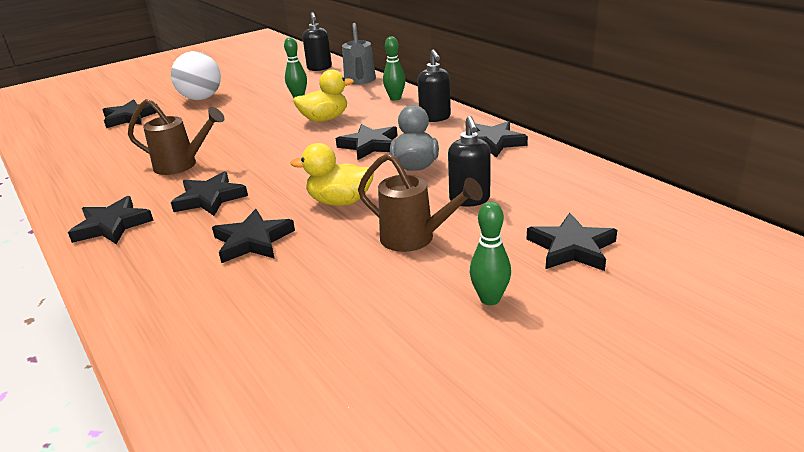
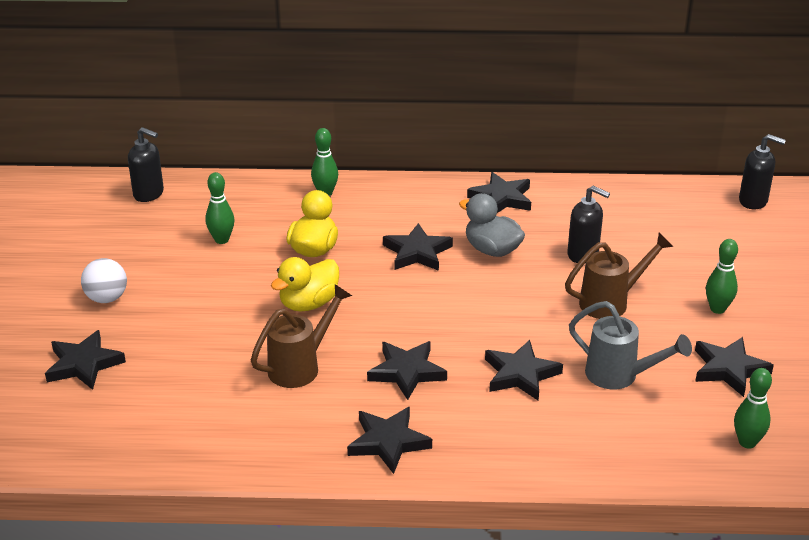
camera: 55 degrees left, 5 degrees up
white ball [171,51,221,100] -> white ball [81,258,127,303], size x0.67
yellow duck [290,143,374,206] -> yellow duck moved to [271,257,339,312]
grey watering can [342,23,376,85] -> grey watering can moved to [569,301,692,390]
black soap dispenser [418,50,451,122] -> black soap dispenser moved to [739,134,786,209]
black star [527,213,617,271] -> black star moved to [695,337,774,397]
none -> green bowling pin [734,368,772,449]

